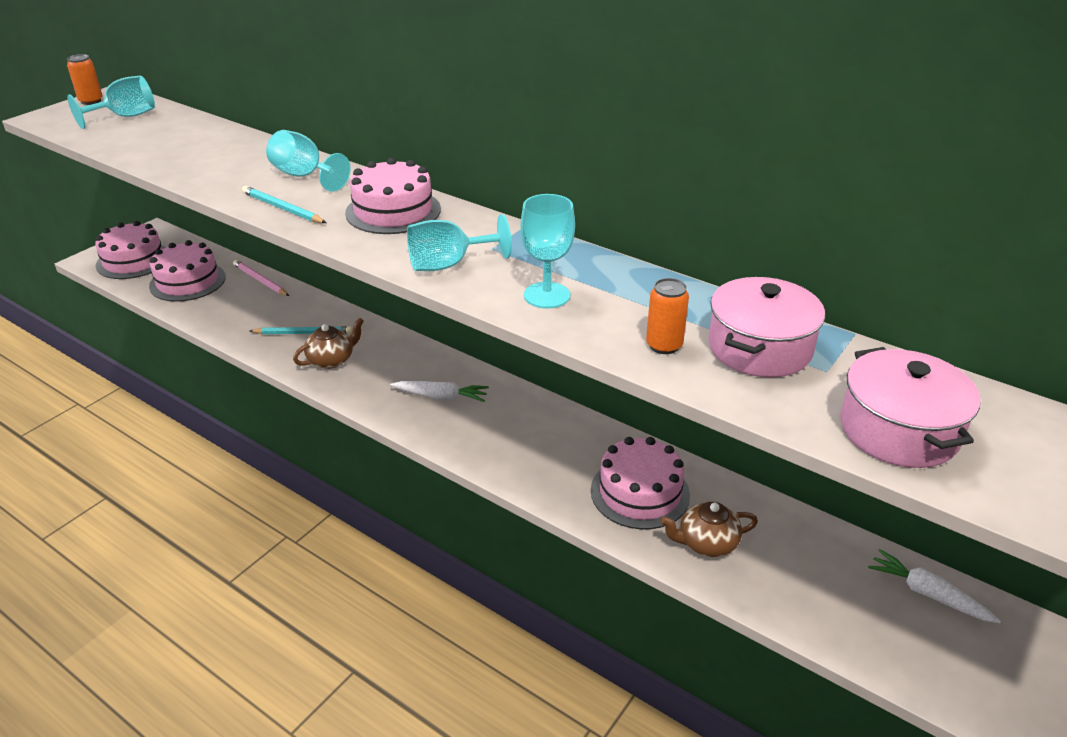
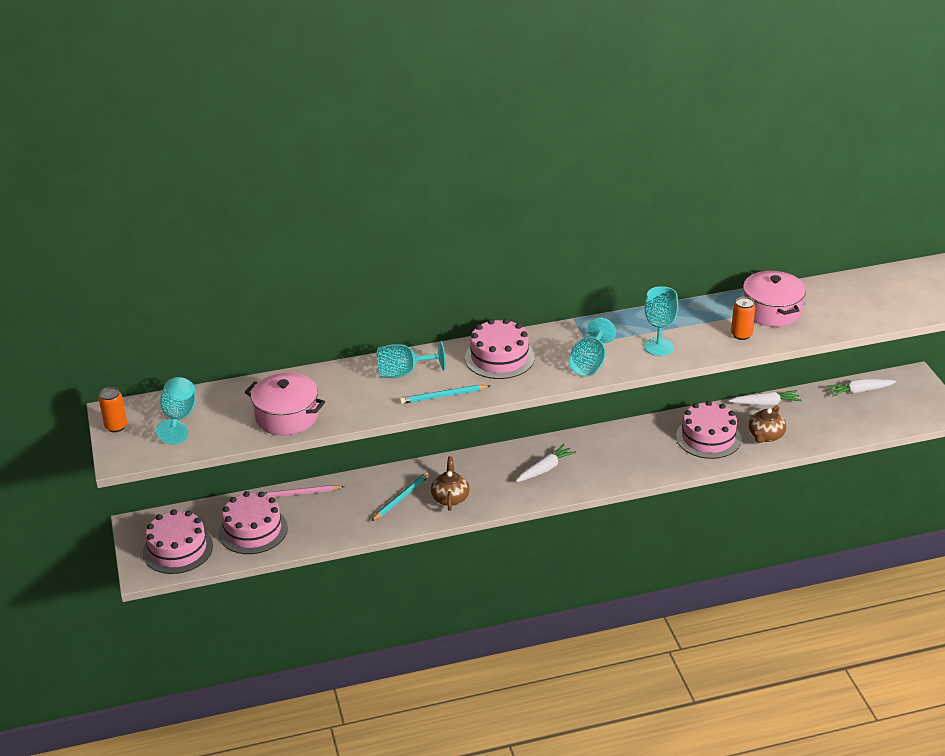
camera: 50 degrees left, 0 degrees up
pink pot [840,347,981,468] -> pink pot moved to [245,373,325,436]
none -> white carrot [729,390,801,406]

